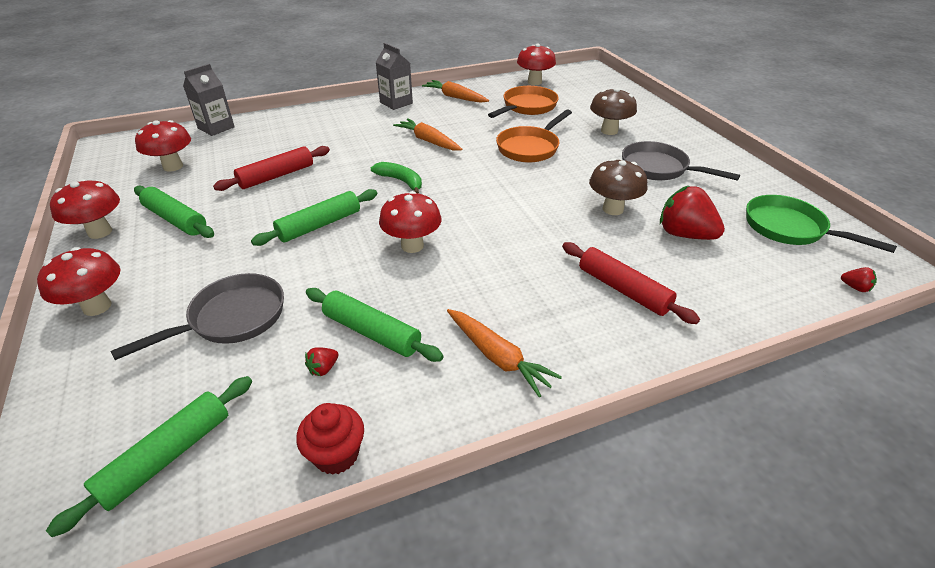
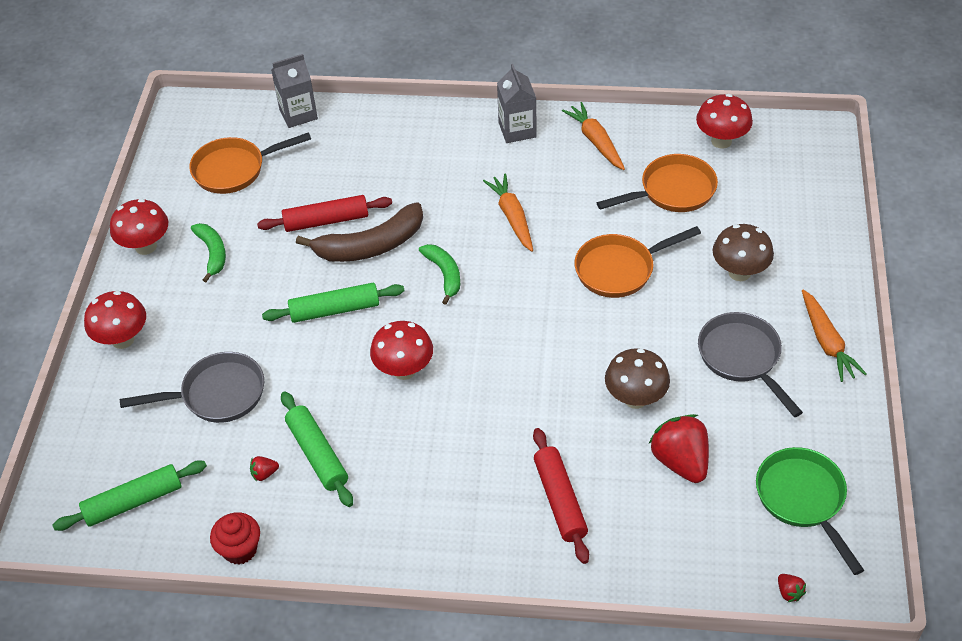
camera: 30 degrees right, 10 degrees up
green rolling pin [134,186,214,238] -> green banana [191,223,226,282]
red mushroom [135,120,191,172] -> orange pan [189,132,311,194]
orange carrot [447,309,562,397] -> orange carrot moved to [802,289,867,382]
none -> brown banana [296,202,423,262]

